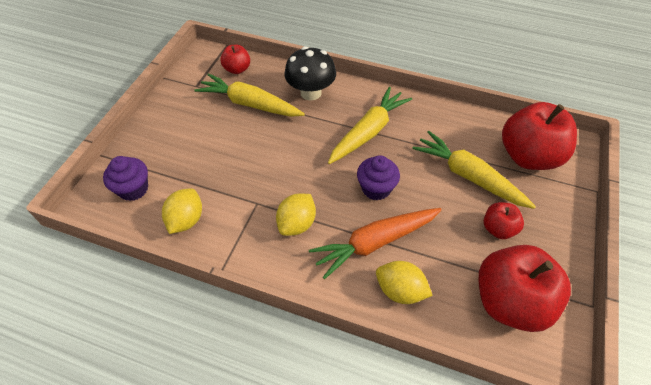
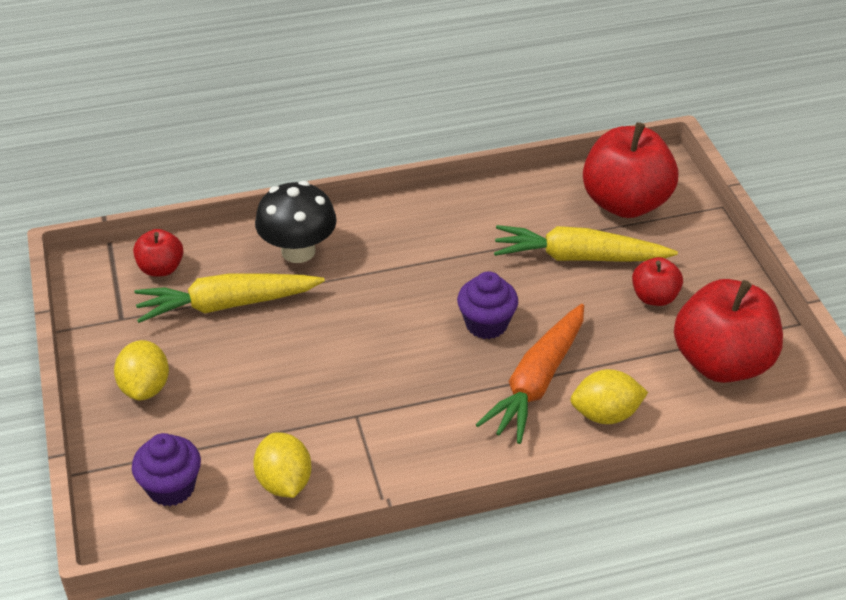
camera: 35 degrees left, 10 degrees down
yellow lemon [276,193,316,236] -> yellow lemon moved to [114,340,169,400]
yellow carrot [328,87,412,164] -> none

